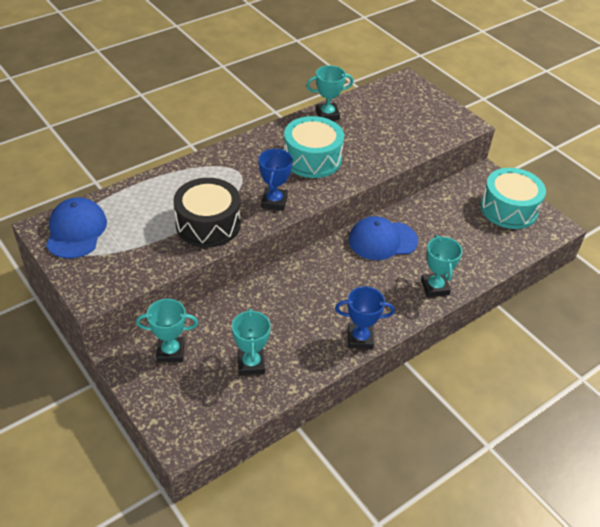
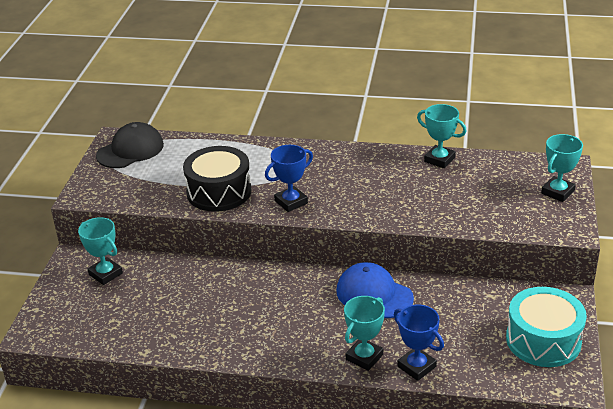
camera: 50 degrees right, 10 degrees down
blue cap [46,197,107,258] -> black cap [96,122,164,168]
turquoise trophy [232,308,271,375] -> turquoise trophy moved to [541,134,583,202]
turquoise drum [284,116,344,178] -> none
blue trophy [335,286,395,349] -> blue trophy moved to [394,304,444,381]

